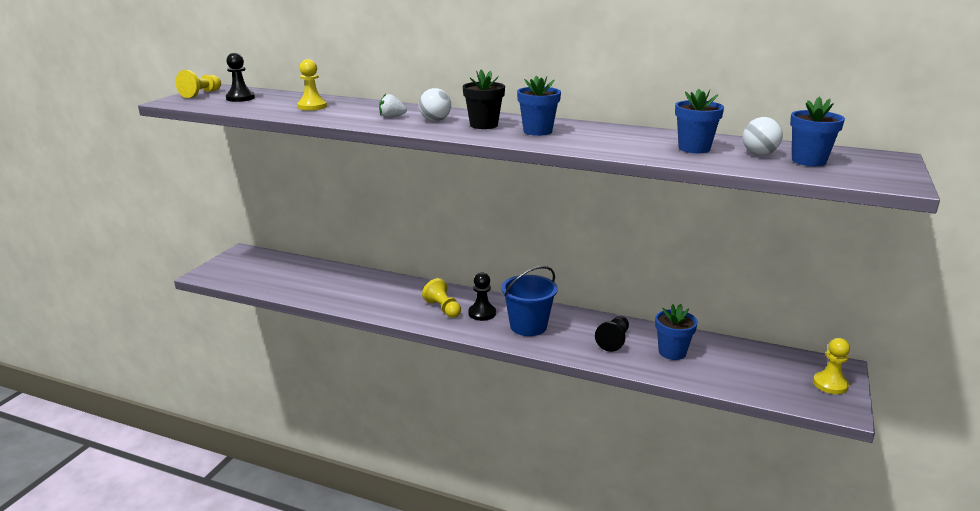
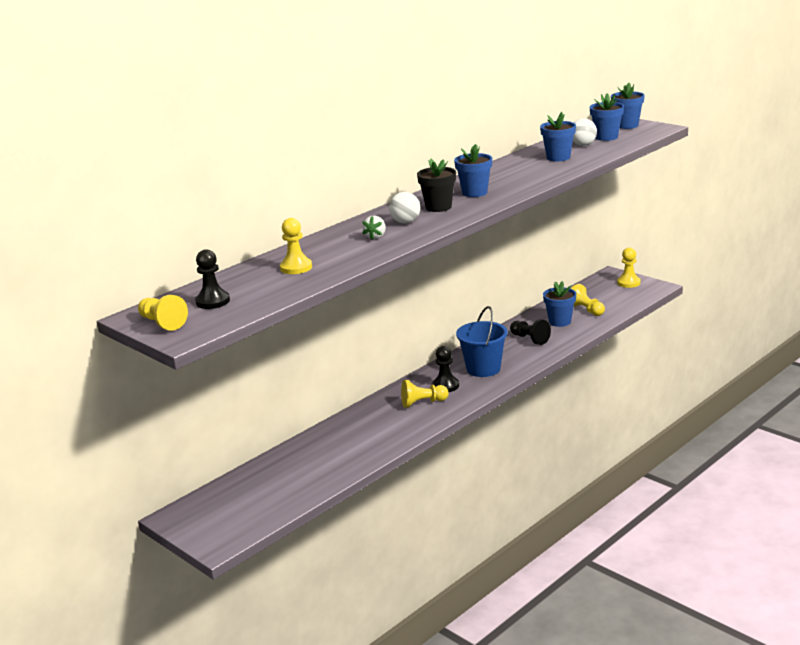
camera: 65 degrees left, 0 degrees up
none -> yellow pawn [571,284,605,316]
none -> blue flower pot [611,83,645,129]

